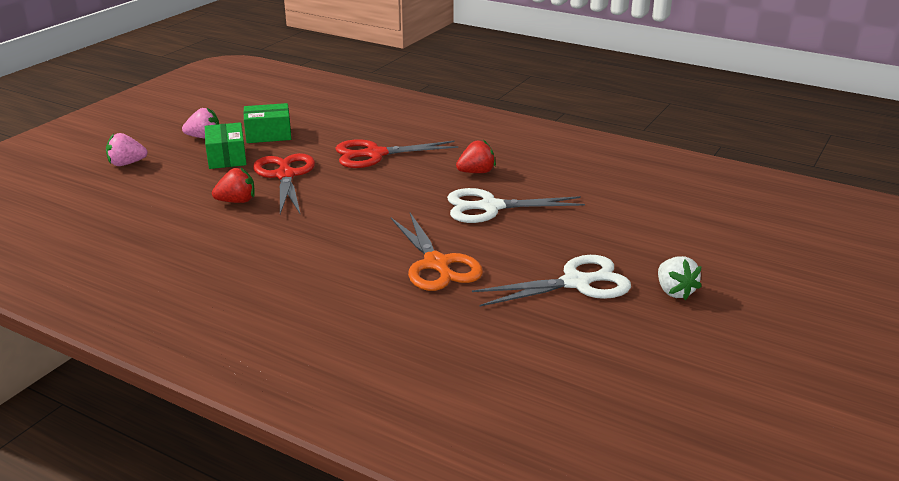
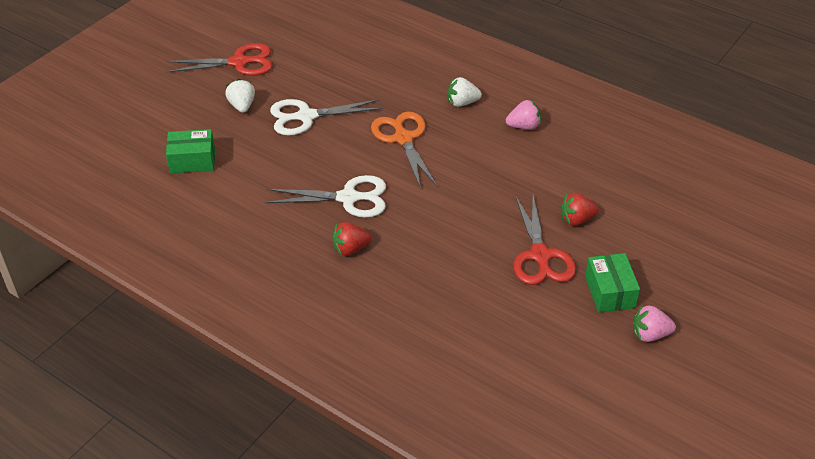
camera: 175 degrees left, 15 degrees up
pink strawberry [106,133,148,166] -> pink strawberry moved to [506,99,541,130]
green box [243,103,291,143] -> green box moved to [166,129,215,173]
red scissors [335,139,459,168] -> red scissors moved to [166,43,272,76]
none -> white strawberry [448,77,482,107]

